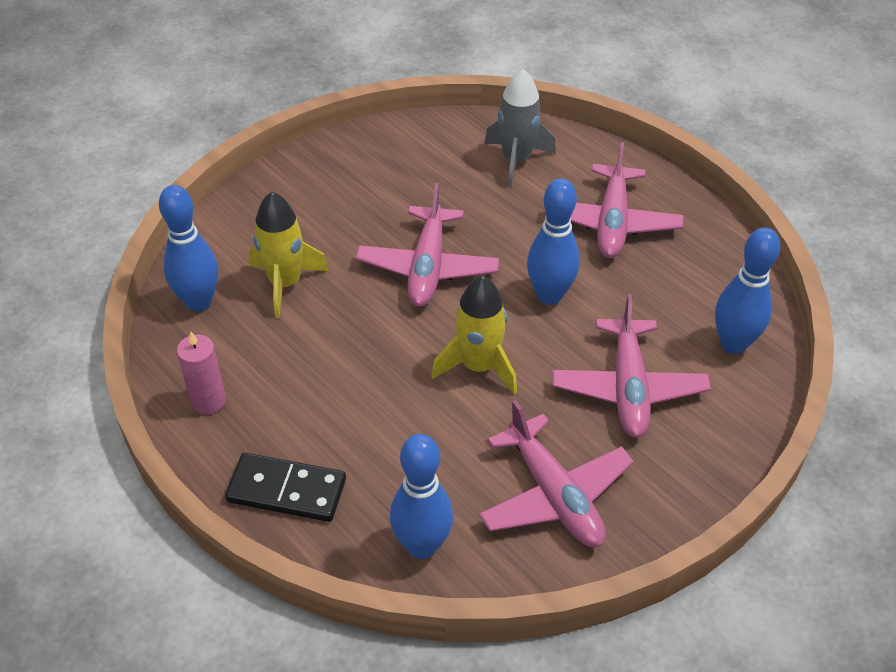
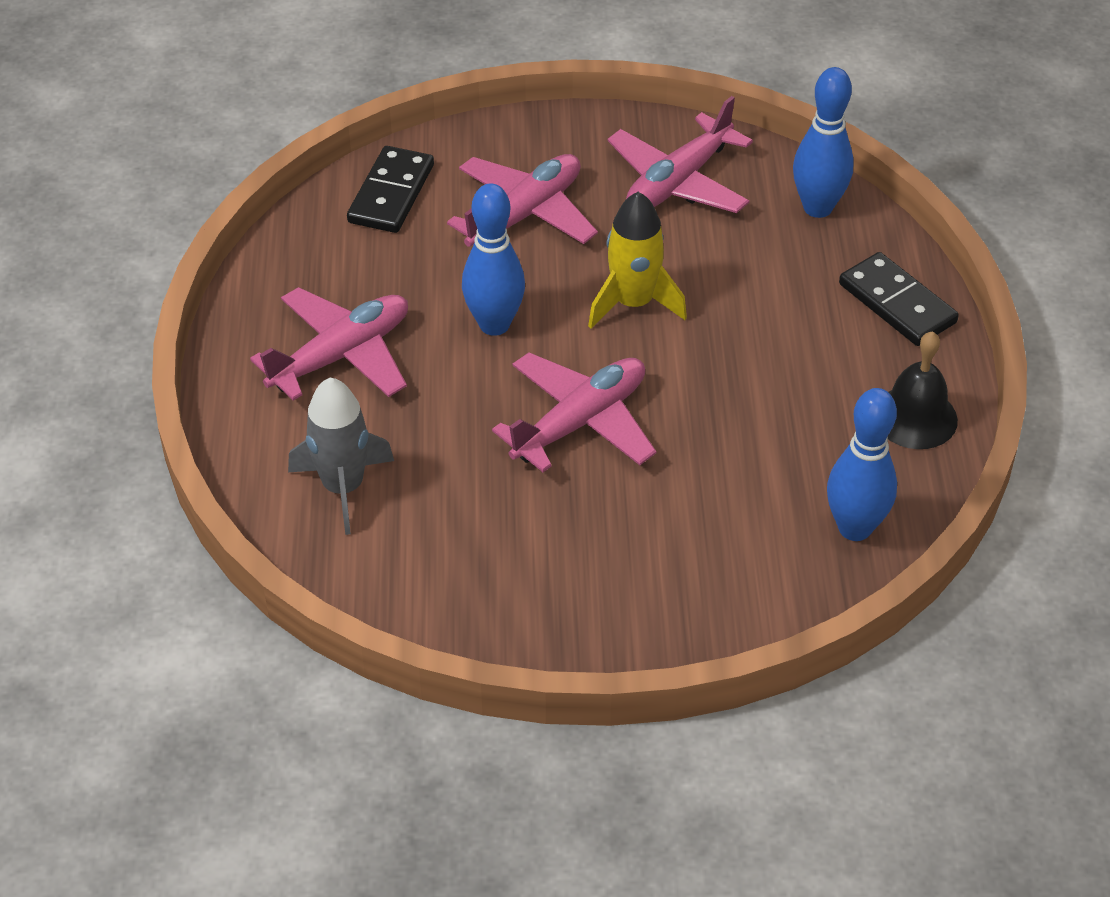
camera: 140 degrees left, 0 degrees up
pink candle [177,332,226,414] -> black bell [888,331,958,449]
yellow rocket [249,192,329,318] -> none
pink plane [479,400,634,547] -> pink plane turned 150 degrees counterclockwise [608,96,753,213]
blue bowling pin [715,227,780,354] -> black domino [347,146,434,233]

